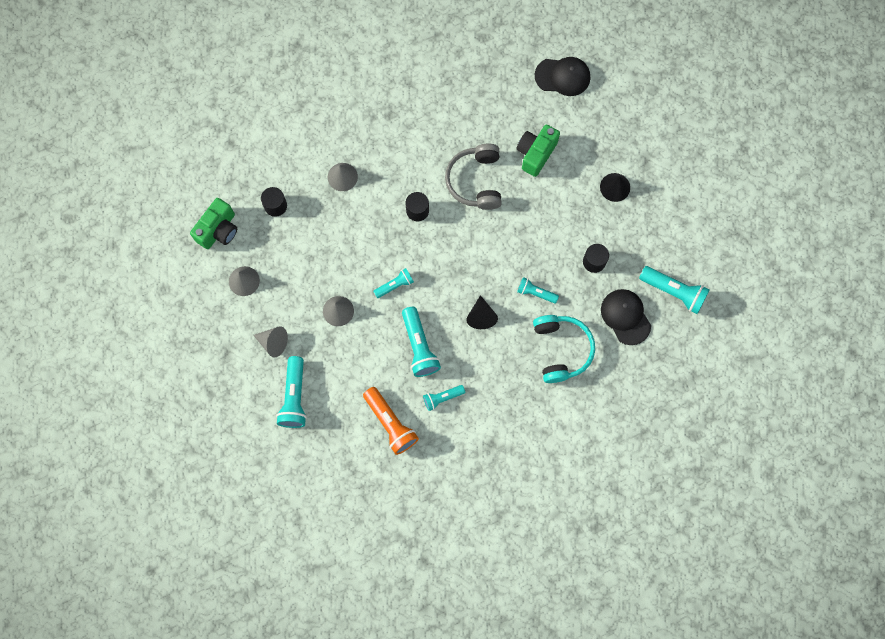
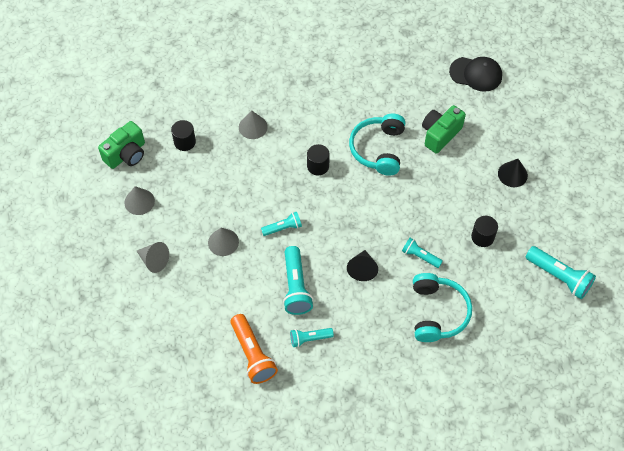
camera: 10 degrees right, 15 degrees down
turquoise flashlight [276,356,307,428] -> none
grey headphones [445,144,502,210] -> turquoise headphones [349,113,405,176]
black cap [601,289,651,345] -> none

